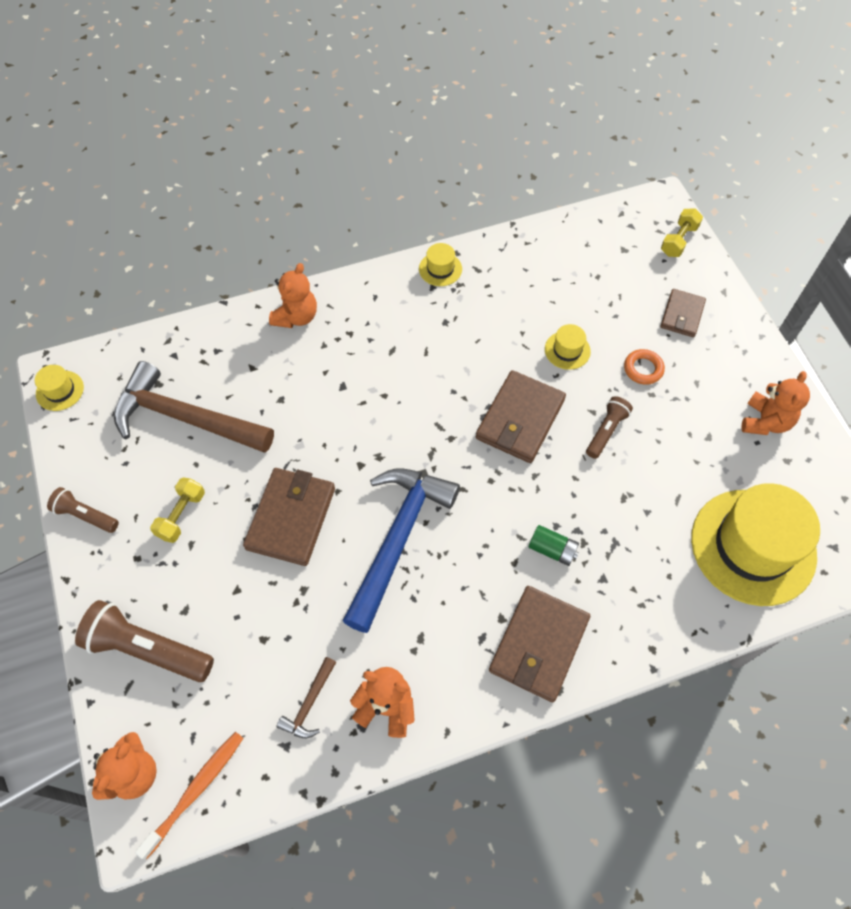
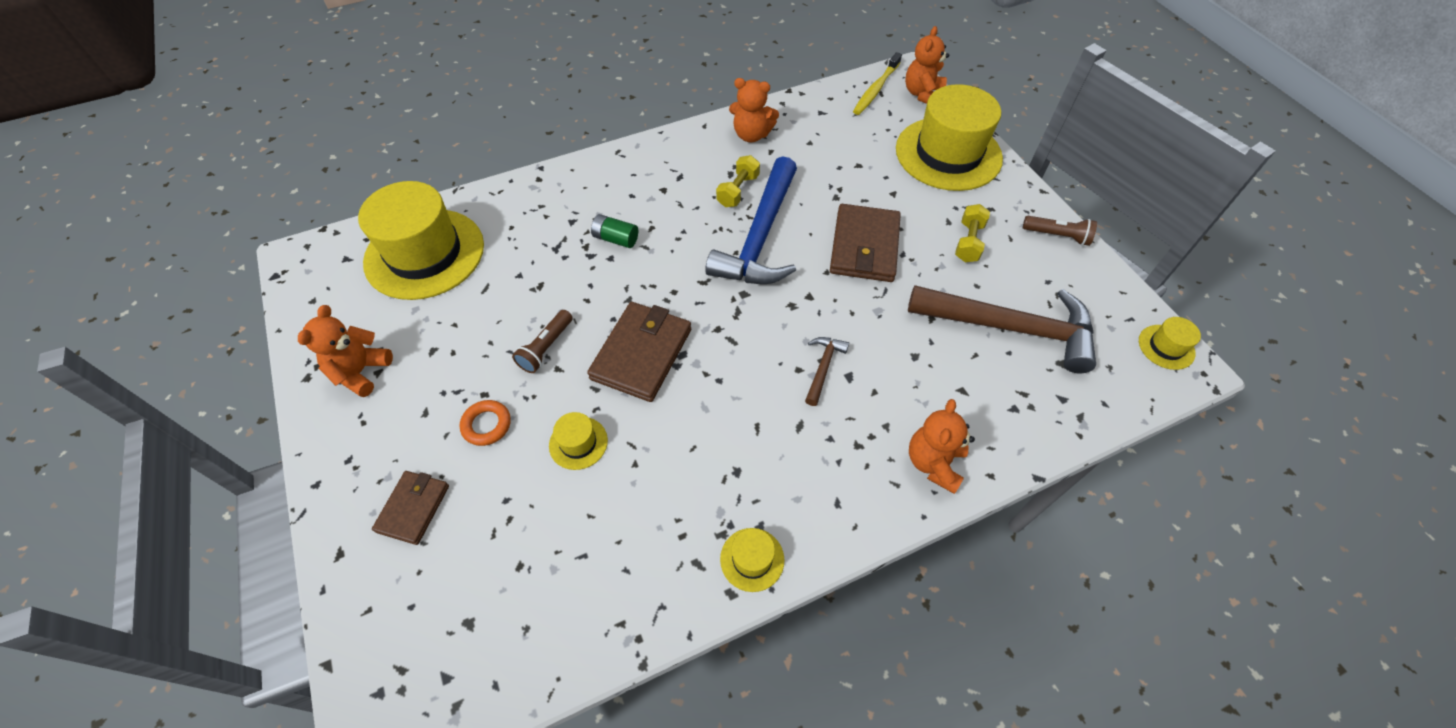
camera: 175 degrees right, 5 degrees down
brown flashlight [75,600,214,682] -> yellow hat [896,84,1003,191]
orange toothbrush [135,732,243,860] -> yellow toothbrush [853,52,902,115]
brown hammer [276,657,336,738] -> brown hammer moved to [805,337,849,406]
brown wallet [489,586,590,702] -> none
yellow dumbbell [661,209,703,257] -> yellow dumbbell moved to [716,155,760,207]

